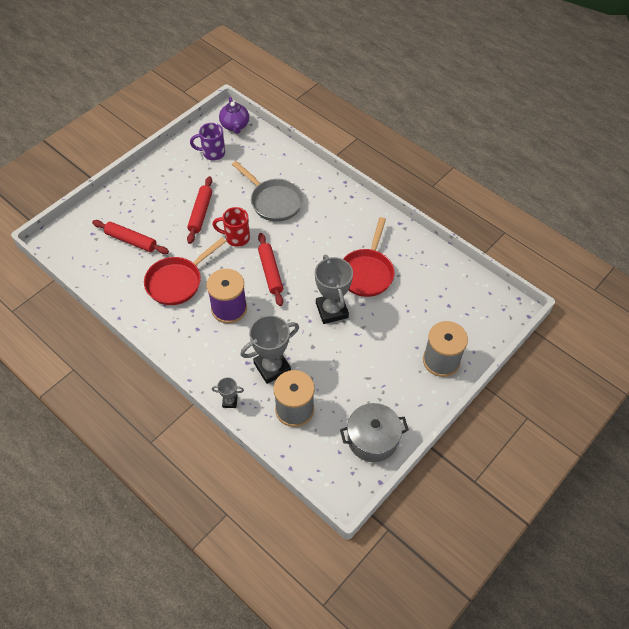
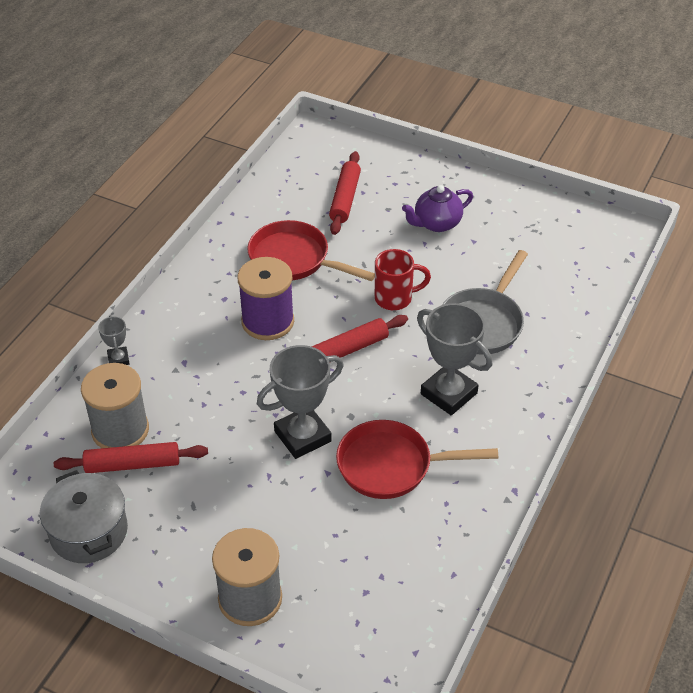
camera: 75 degrees right, 10 degrees down
red rolling pin [187,176,212,244] -> red rolling pin moved to [54,442,208,473]
purple mug [190,123,225,160] -> none
red mug [212,207,250,247] -> red mug turned 90 degrees clockwise [375,249,431,310]
purple teapot [219,97,249,134] -> purple teapot moved to [402,185,473,232]
grey trophy [240,315,299,384] -> grey trophy moved to [417,303,492,415]

